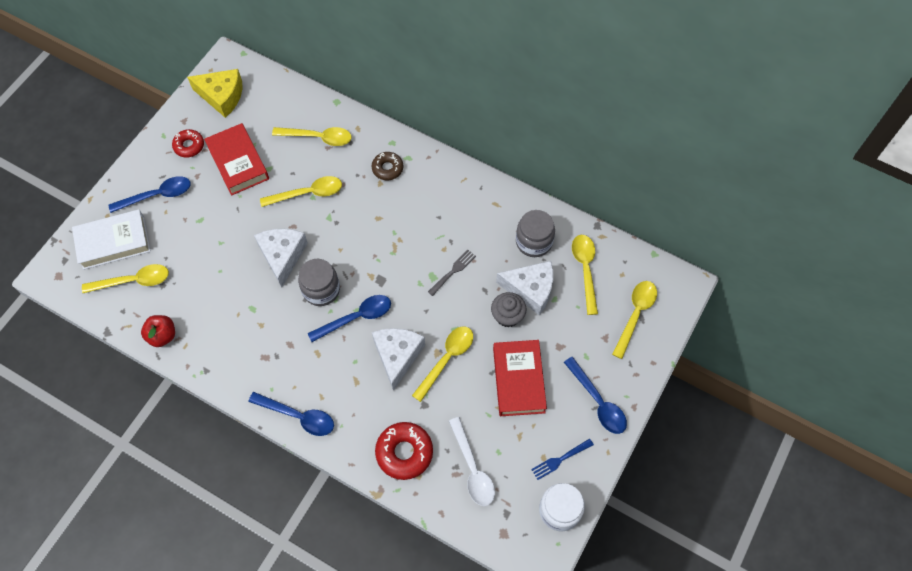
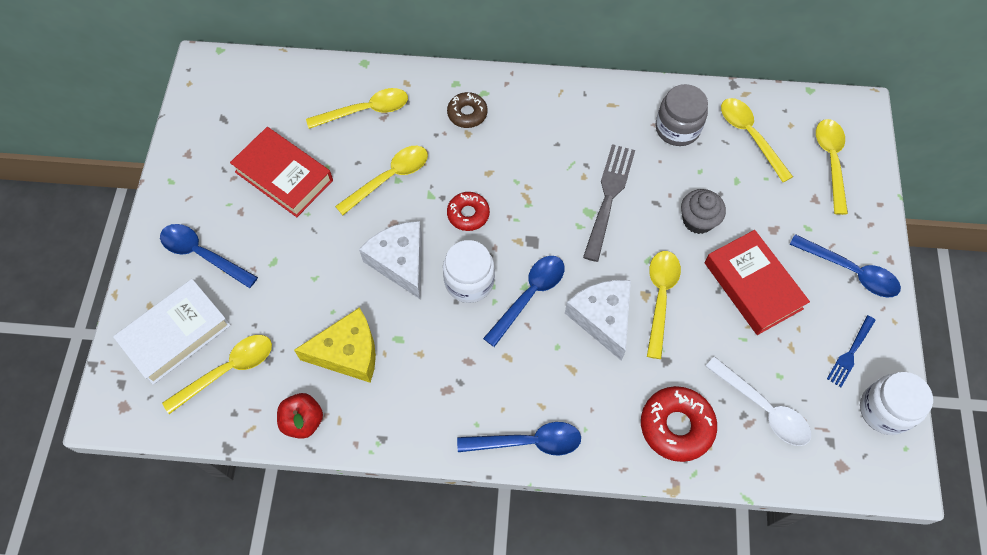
camera: 25 degrees left, 0 degrees up
blue spoon [108,176,190,213] -> blue spoon turned 105 degrees counterclockwise [160,224,258,288]
red donut [172,129,204,158] -> red donut moved to [447,192,490,231]
yellow cheese [187,69,242,118] -> yellow cheese moved to [294,307,376,383]
grey jar [298,259,340,306] -> white jar [443,240,495,303]
grey fork [428,250,476,296] -> grey fork [583,144,635,262], size x1.73
white cheese [496,261,553,316] -> none

